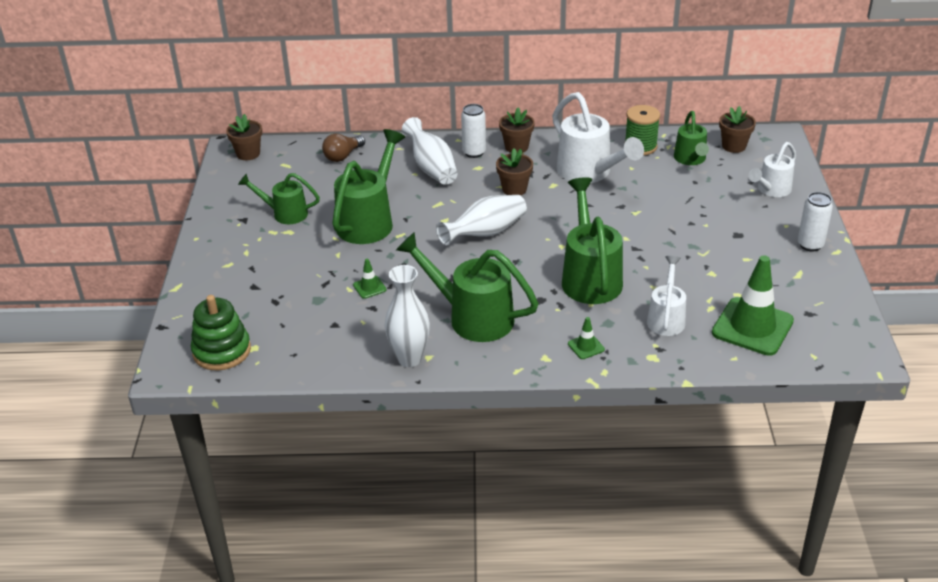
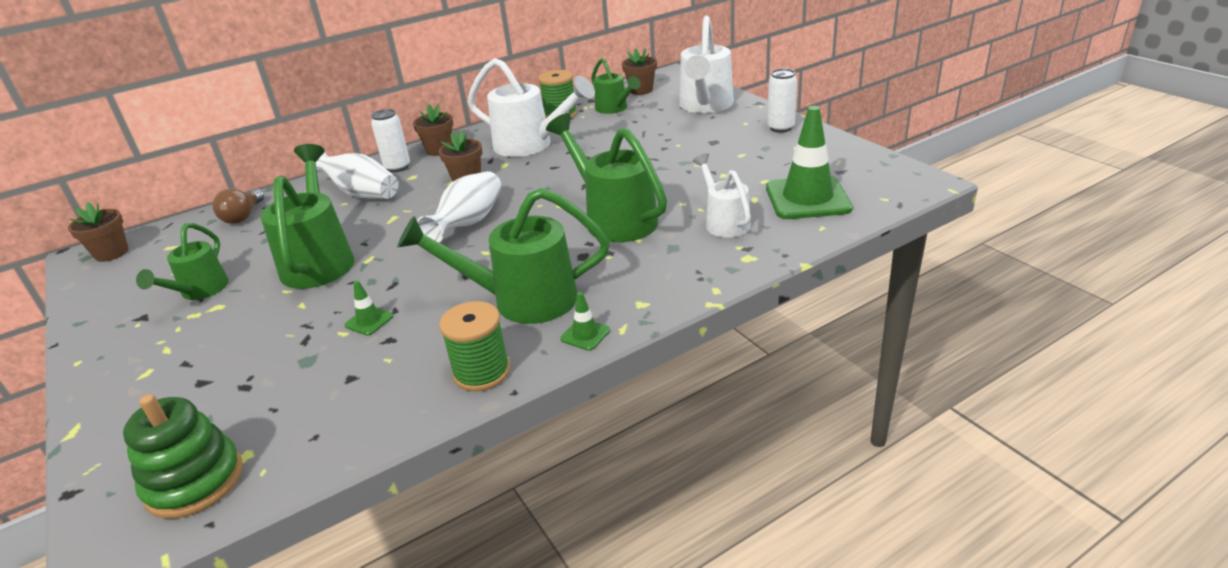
camera: 30 degrees left, 5 degrees down
green watering can [238,173,320,224] -> green watering can turned 60 degrees counterclockwise [136,223,229,300]
white vase [385,265,430,367] -> green spool [439,301,510,391]
green traffic cone [568,317,605,359] -> green traffic cone moved to [560,292,610,351]
white watering can [748,142,796,197] -> white watering can [679,16,734,113], size x1.66

